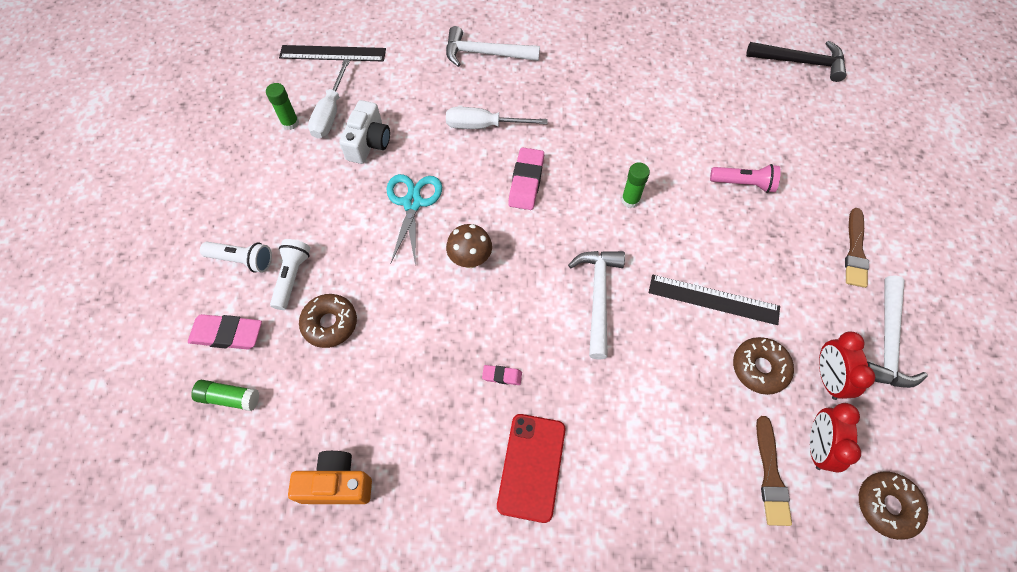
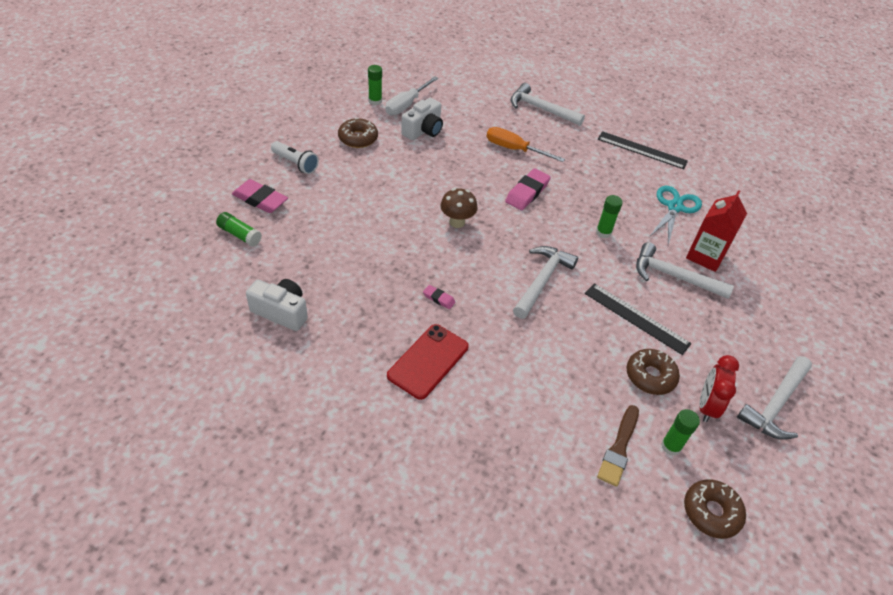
camera: 20 degrees right, 15 degrees down
white flashlight [270,239,310,310] -> none
black ruler [279,45,386,62] -> black ruler moved to [598,131,688,169]
orange camera [288,451,372,504] -> white camera [246,279,308,331]
brown donut [299,294,357,348] -> brown donut moved to [338,118,378,148]
turquoise scissors [386,174,442,266] -> turquoise scissors moved to [649,186,702,245]
white screwdriver [446,107,548,129] -> orange screwdriver [487,127,565,162]
pink flashlight [710,164,781,193] -> red carton [686,190,747,272]
black hammer [746,41,846,82] -> none
red clock [810,403,861,473] -> green glue stick [661,409,700,456]
brown brush [845,208,869,288] -> none
none -> white hammer [636,242,734,299]

